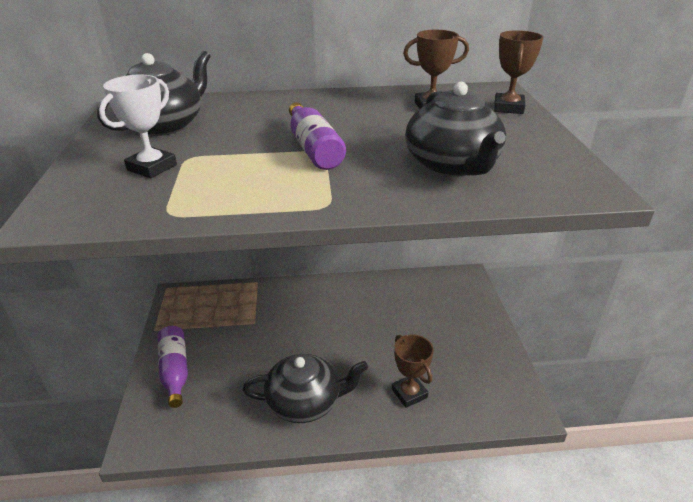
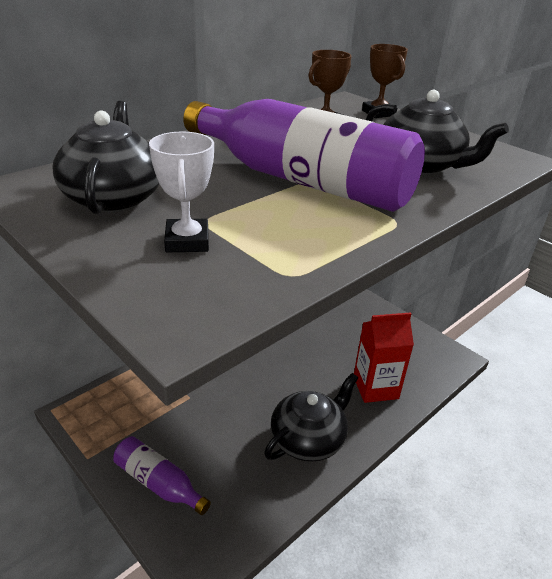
camera: 40 degrees left, 0 degrees up
purple bottle [289,102,346,170] -> purple bottle [183,99,425,212], size x2.01
brown trophy [392,334,434,408] -> red carton [354,312,414,403]

